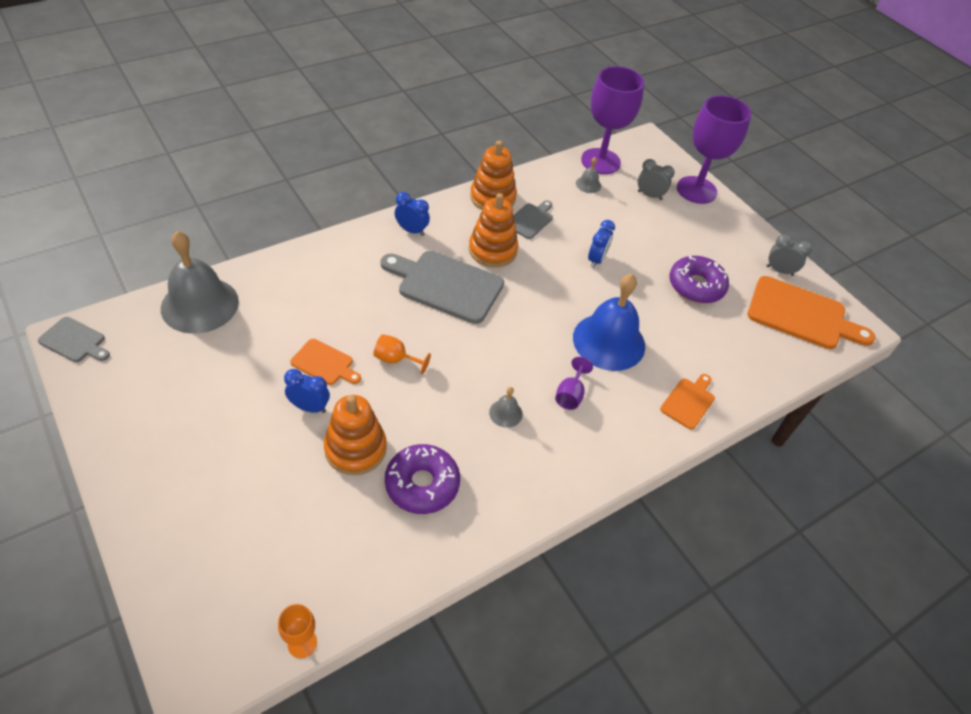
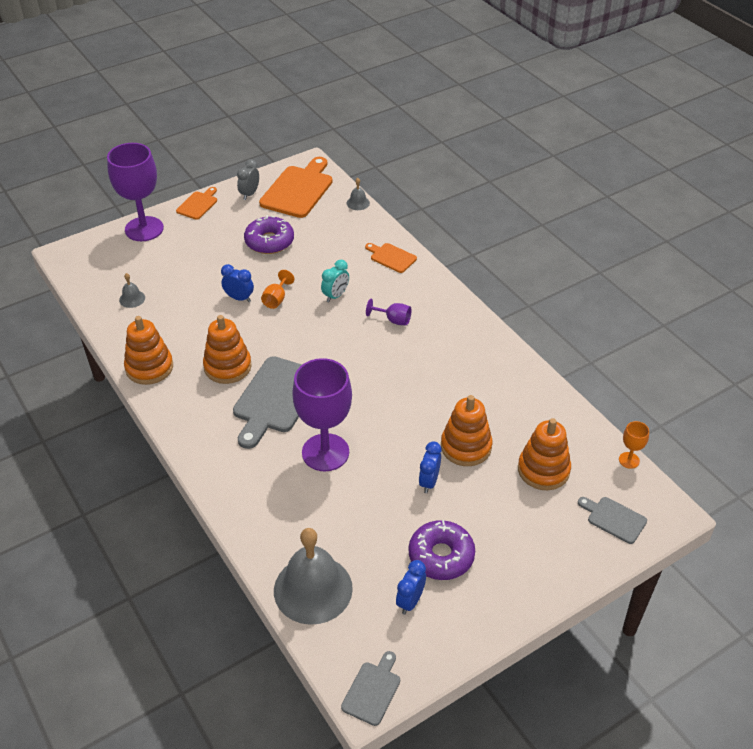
camera: 85 degrees left, 5 degrees down
orange cutting board [290,339,361,385] -> orange cutting board moved to [176,187,217,220]
orange goblet [374,334,431,375] -> orange goblet moved to [261,270,294,309]
purple donut [385,444,460,514] -> purple donut moved to [409,520,475,580]
blue clock [395,192,430,236] -> blue clock moved to [396,560,426,614]
grey bell [489,387,523,428] -> grey bell moved to [347,178,370,210]
grey cutting board [514,200,553,239] -> grey cutting board moved to [578,497,647,544]
blue bell [573,274,645,371] -> turquoise clock [321,260,349,302]
purple goblet [581,66,644,174] -> purple goblet moved to [292,358,352,471]
grey clock [638,159,675,200] -> none
none -> orange stacking toy [518,418,571,490]

